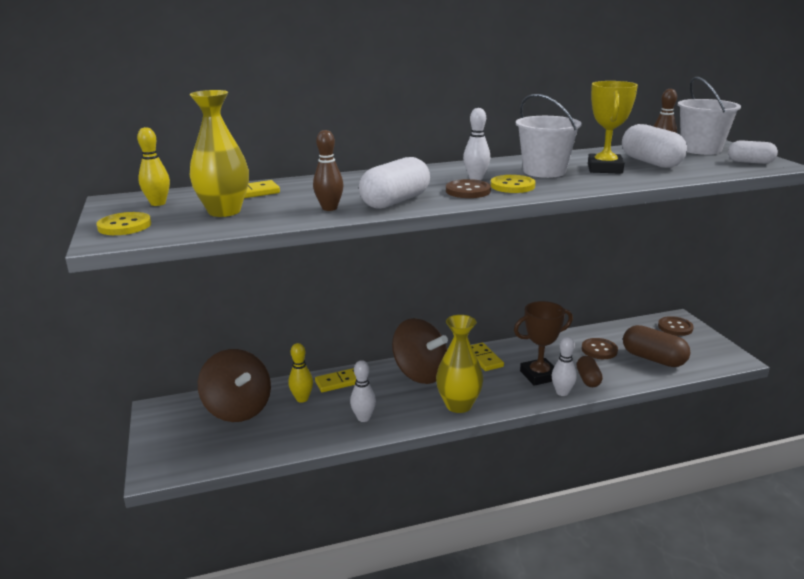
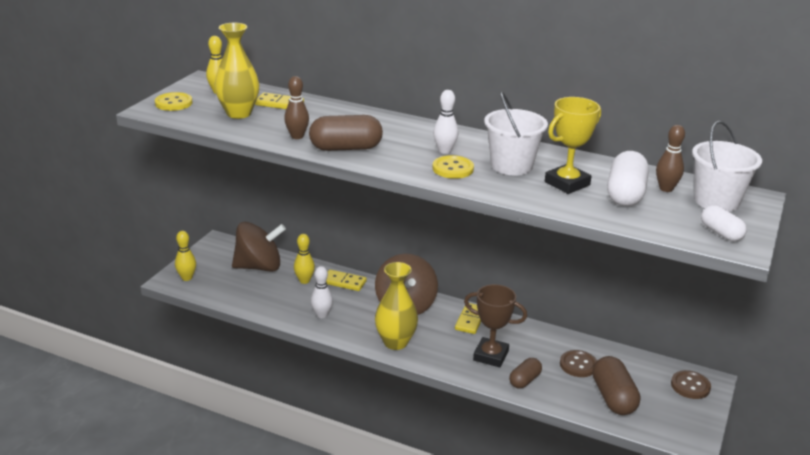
camera: 40 degrees right, 5 degrees up
brown spinning top [198,349,271,422] -> brown spinning top turned 105 degrees counterclockwise [232,222,286,272]
white capsule [359,157,430,209] -> brown capsule [309,115,383,151]
brown button [446,179,491,198] -> none
white bowling pin [552,337,577,396] -> none
none -> yellow bowling pin [175,231,196,281]

